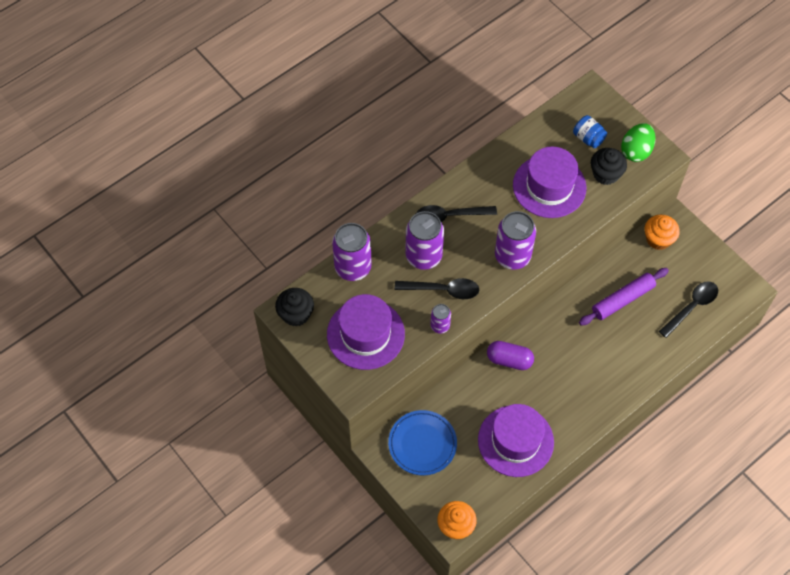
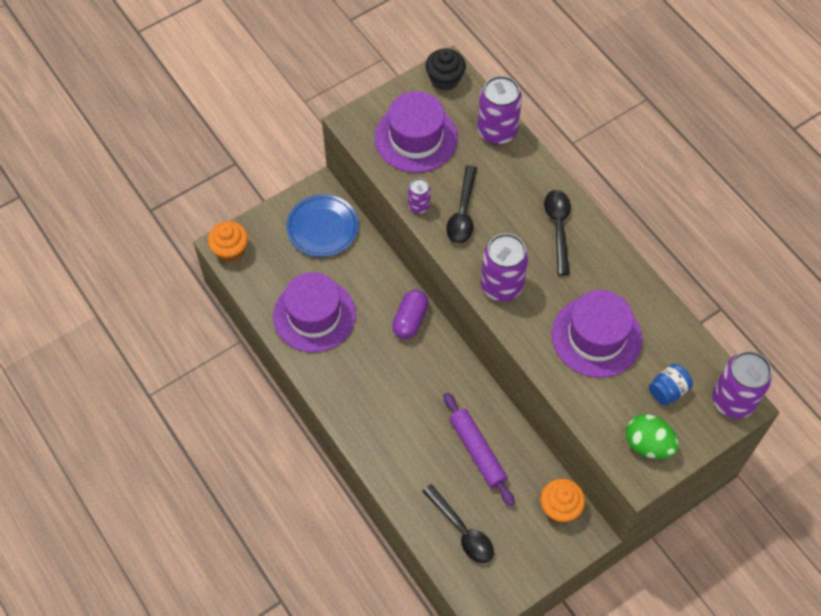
camera: 95 degrees right, 0 degrees up
purple can [405,211,444,270] -> purple can moved to [712,351,772,419]
black cupcake [591,148,627,185] -> none

